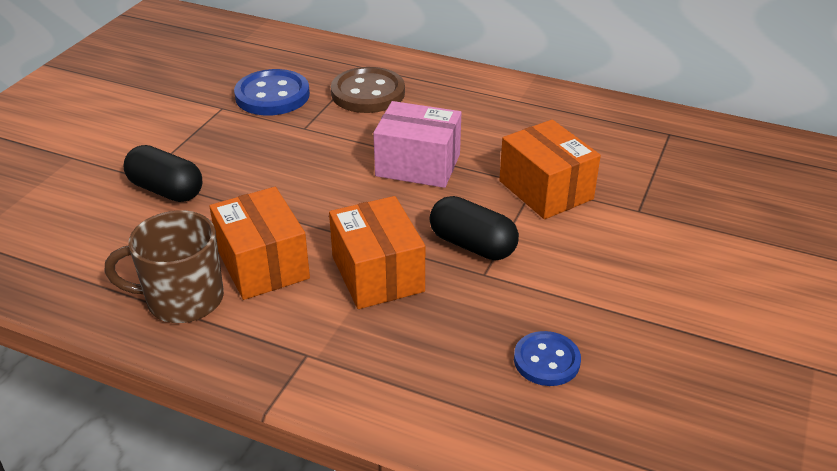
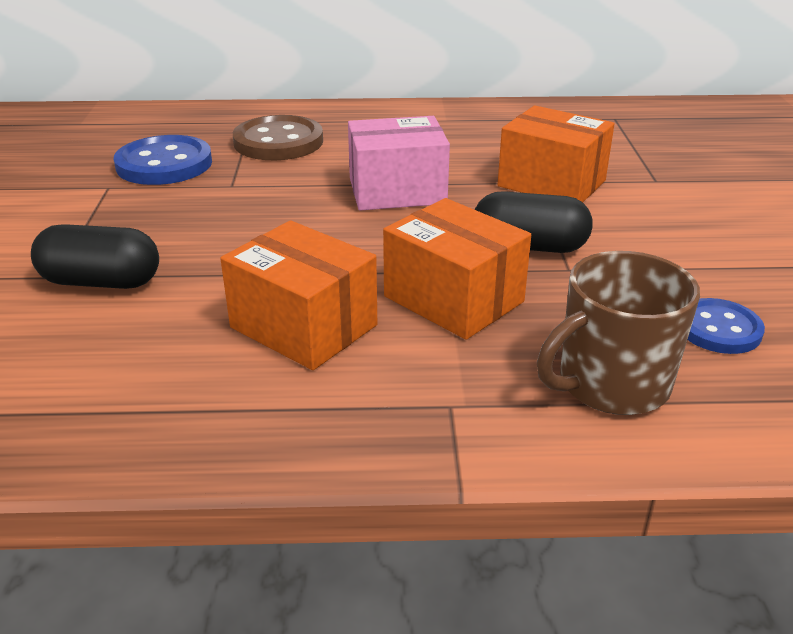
camera: 25 degrees left, 5 degrees down
brown mug [105,210,224,323] -> brown mug moved to [537,251,700,415]

